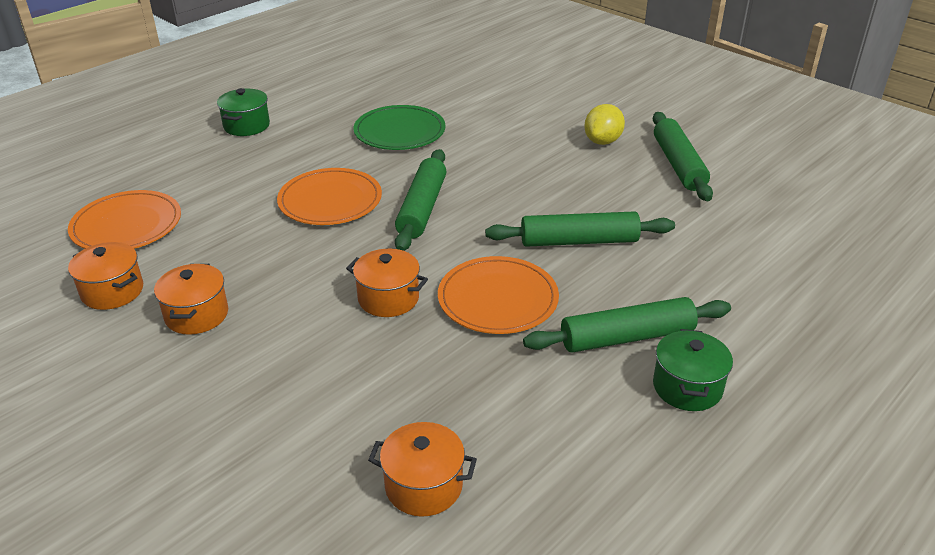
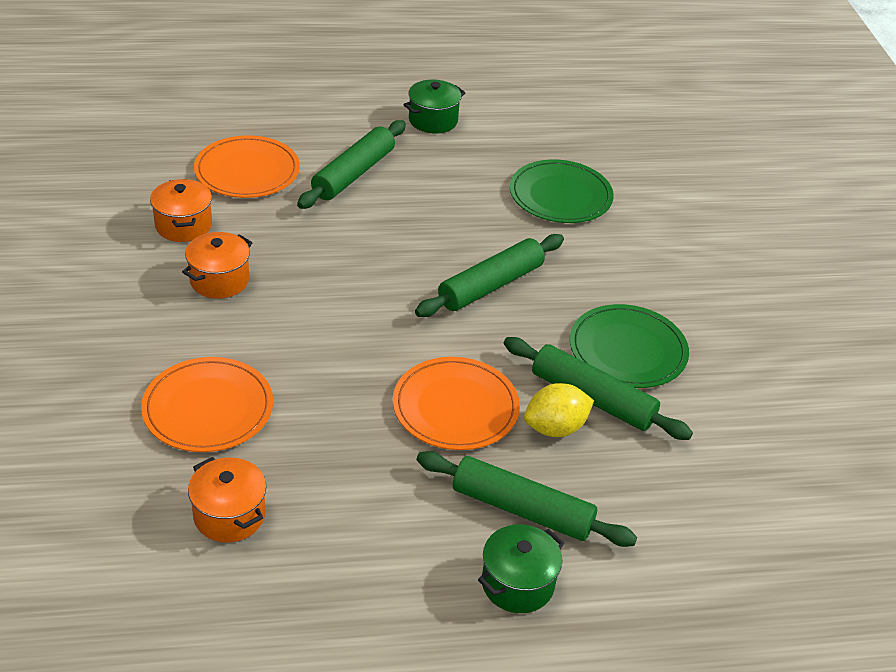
camera: 35 degrees right, 5 degrees up
orange plate [277,168,382,225] -> orange plate moved to [141,357,273,452]
orange pot [346,249,428,317] -> none
yellow lemon [584,104,625,145] -> yellow lemon moved to [524,383,594,437]
green rolling pin [653,112,713,201] -> green rolling pin moved to [297,120,406,209]
none -> green plate [570,304,689,388]

